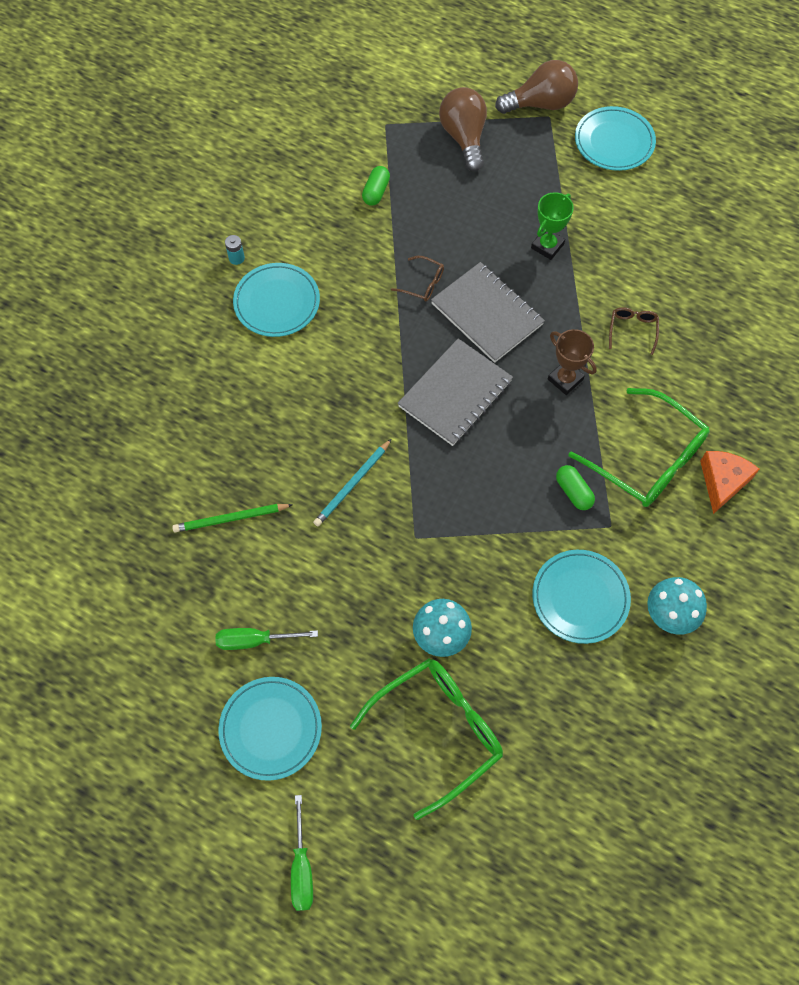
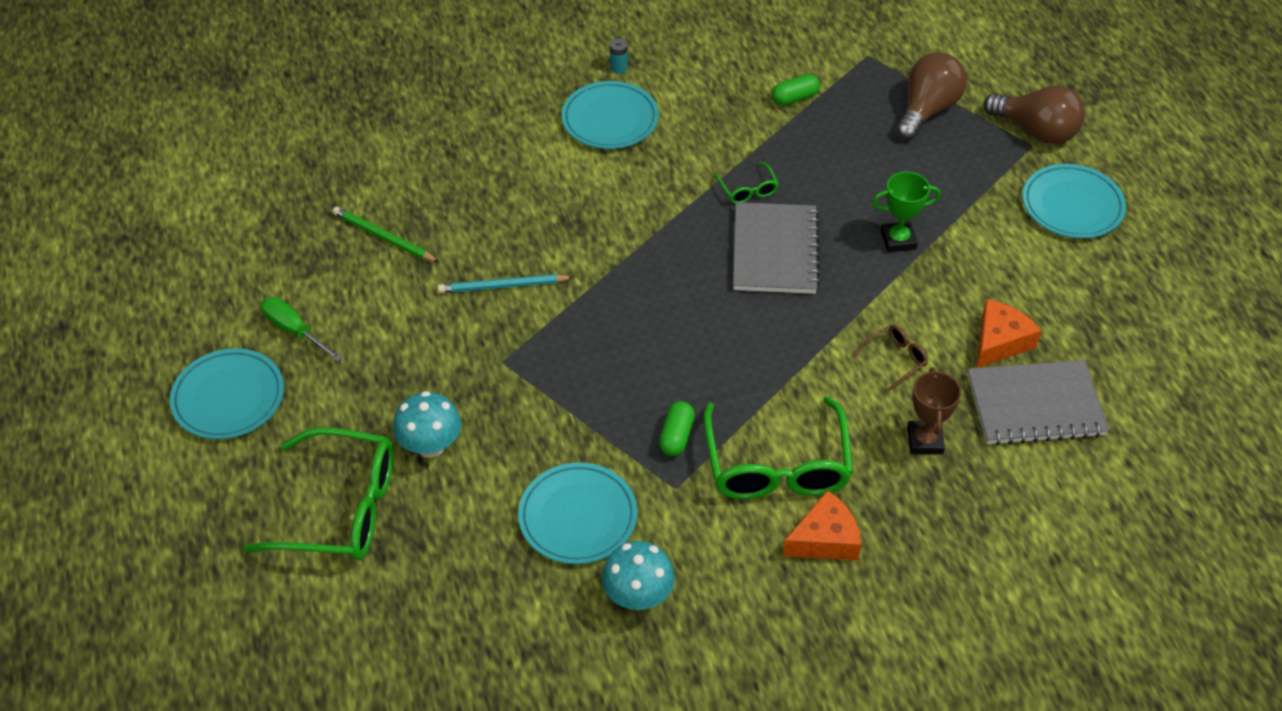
camera: 45 degrees right, 15 degrees down
green screwdriver [291,795,313,911] -> none
brown glasses [391,256,444,301] -> green glasses [714,162,779,204]
grey notebook [398,339,513,446] -> grey notebook moved to [968,360,1109,446]
brown trophy [548,329,597,395] -> brown trophy moved to [907,368,961,454]
none -> orange cheese [977,299,1042,368]

